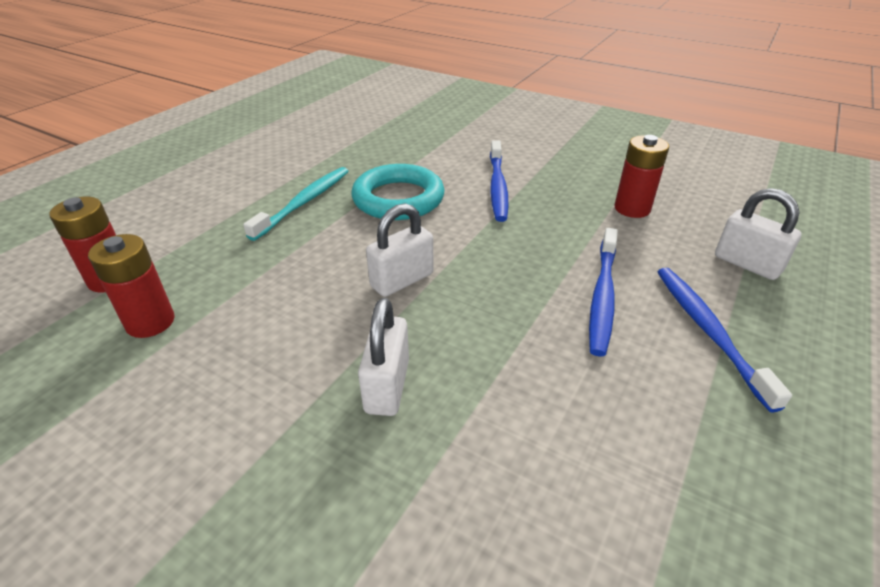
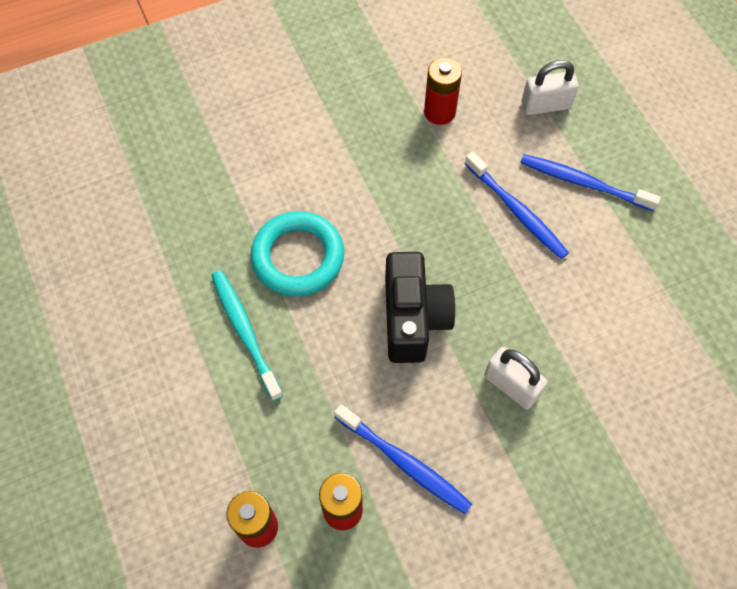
camera: 55 degrees left, 25 degrees up
white padlock [366,203,434,297] -> black camera [385,252,456,363]
blue toothbrush [490,140,509,222] -> blue toothbrush moved to [334,404,472,514]

